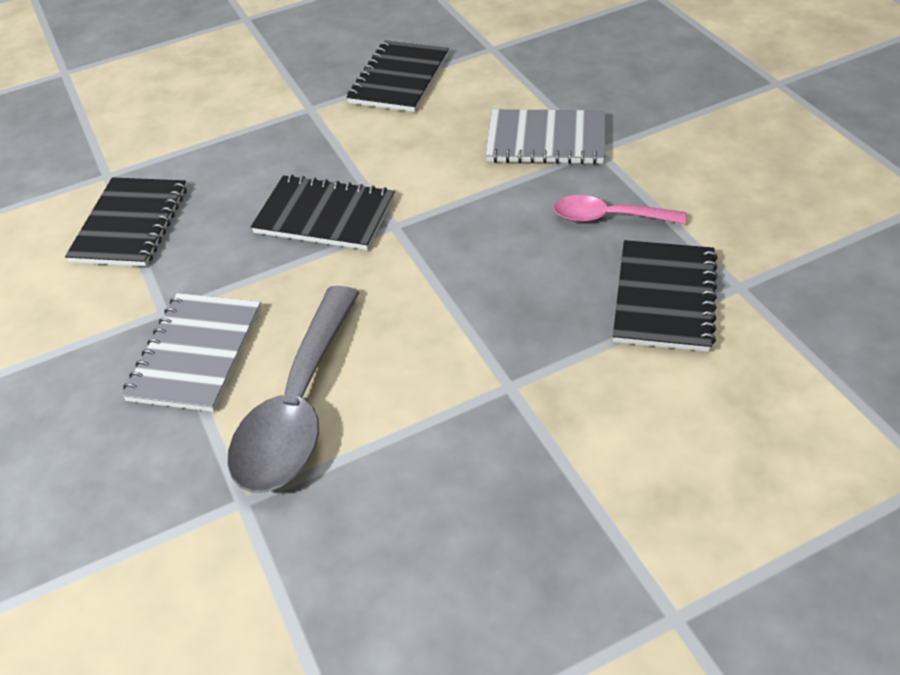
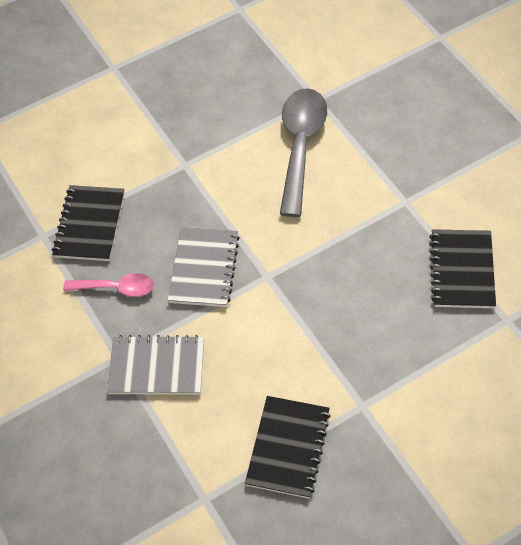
camera: 175 degrees right, 10 degrees up
grey notebook [121,293,261,412] -> grey notebook moved to [168,227,240,307]
black notebook [251,174,395,250] -> none

